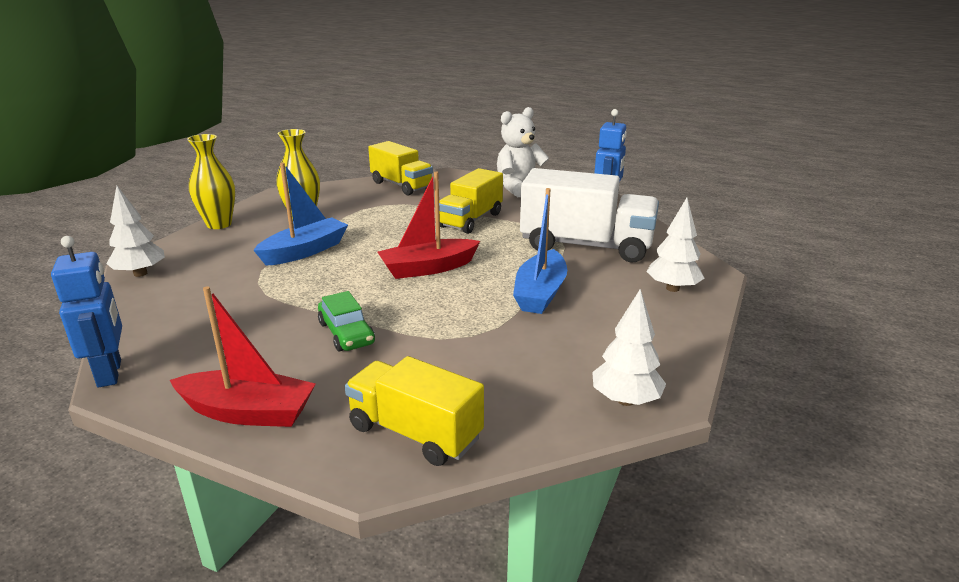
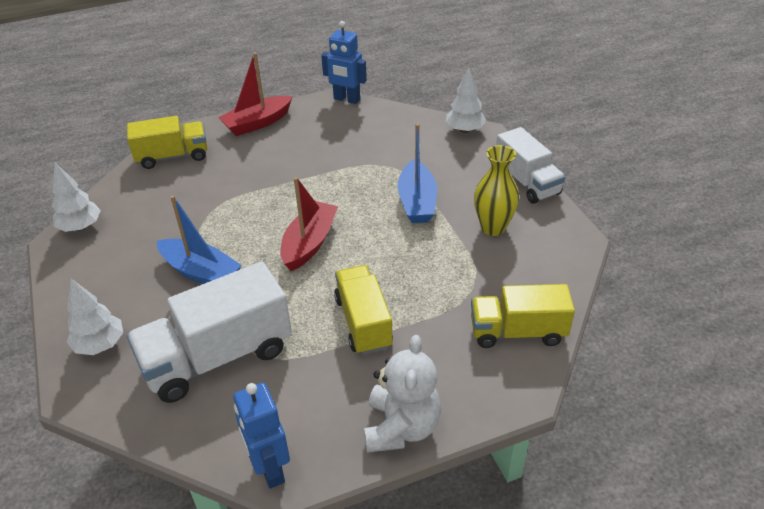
camera: 135 degrees right, 15 degrees up
yellow vase [187,134,235,229] -> white truck [496,127,565,204]
green car [318,291,375,351] -> none
blue boat [513,188,567,314] -> blue boat turned 150 degrees clockwise [157,195,242,284]

